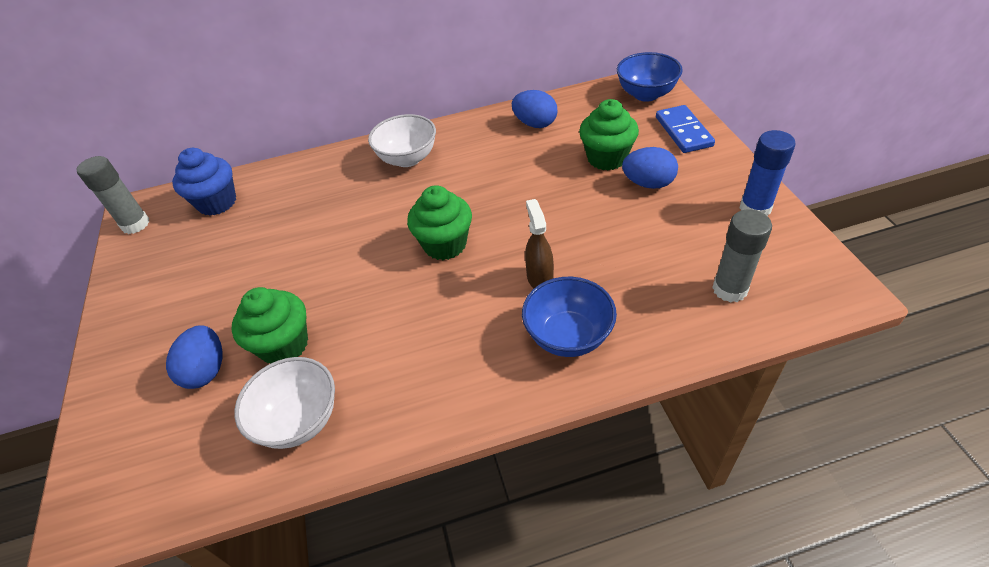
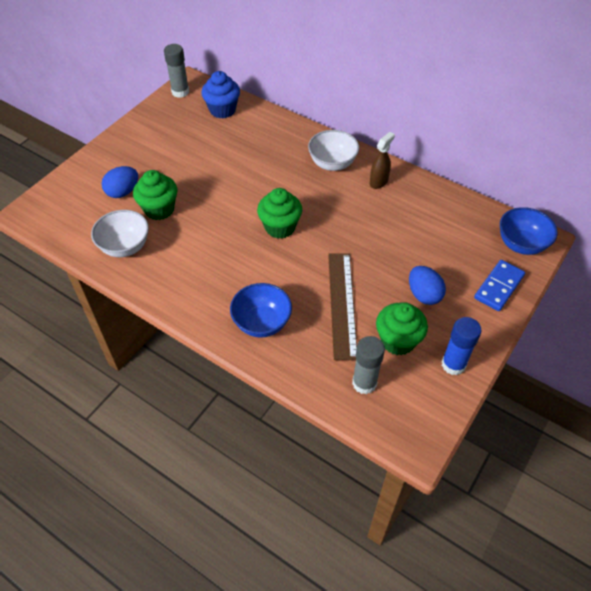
camera: 45 degrees right, 5 degrees up
blue egg [512,90,557,128] -> none
brown spray bottle [525,199,554,288] -> brown spray bottle moved to [370,132,395,189]
green cupcake [579,99,639,170] -> green cupcake moved to [376,302,428,356]
none -> brown ruler [328,253,357,360]

